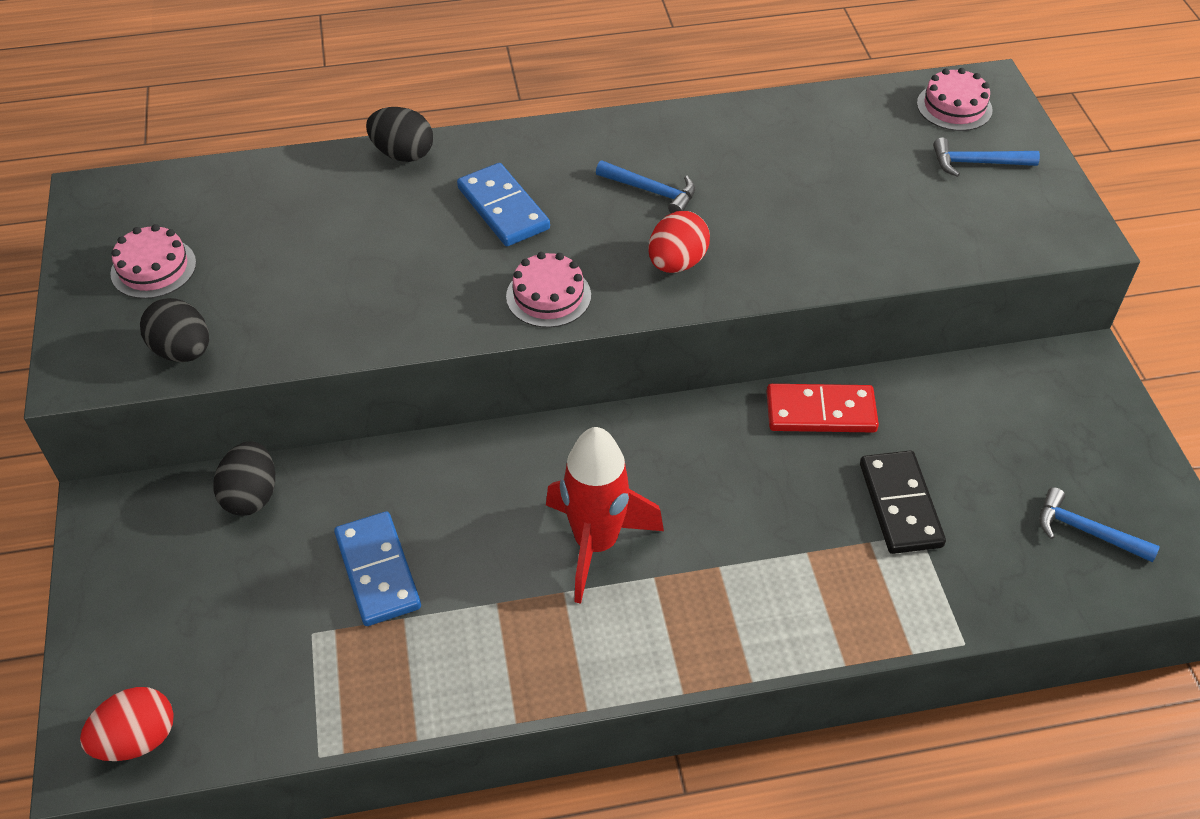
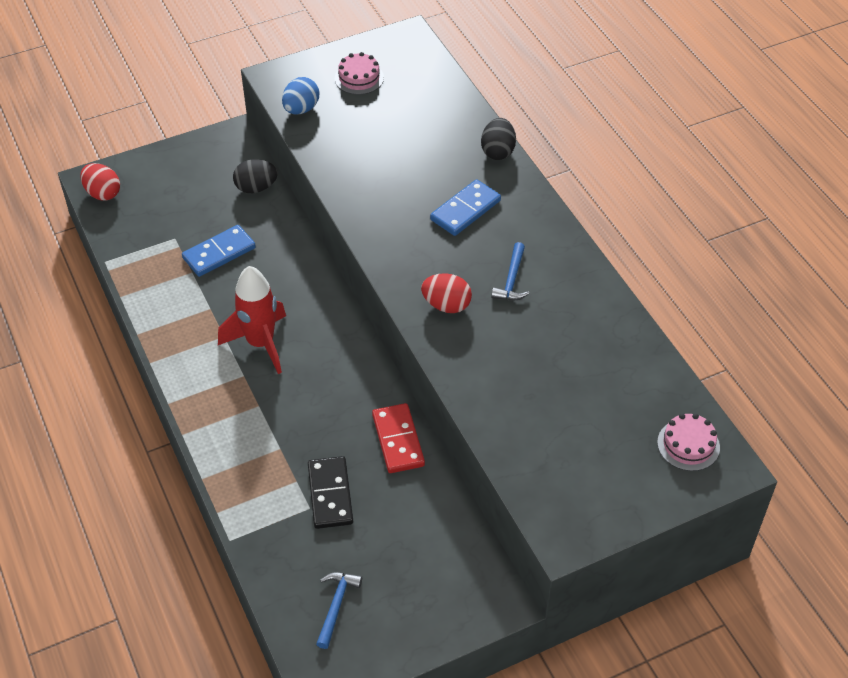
camera: 75 degrees right, 0 degrees up
black egg [140,298,209,362] -> blue egg [282,77,319,114]
pink cake [506,252,591,328] -> none
black domino [860,451,946,554] -> black domino turned 75 degrees counterclockwise [308,456,353,529]
blue hammer [933,137,1040,177] -> none

